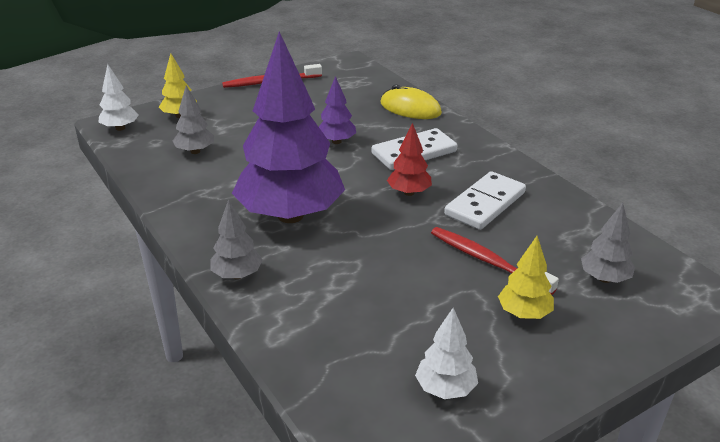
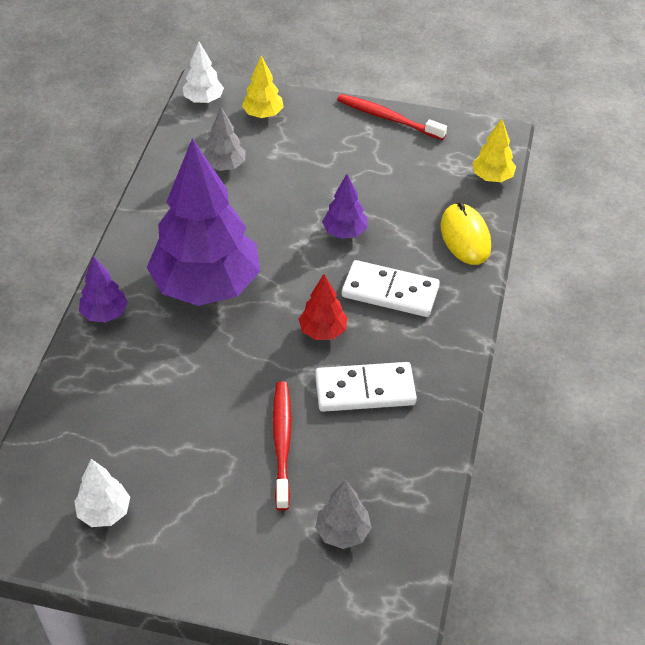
camera: 45 degrees right, 15 degrees up
grey tree [210,199,263,279] -> purple tree [79,256,128,322]
yellow tree [498,236,554,319] -> yellow tree moved to [472,119,516,182]

